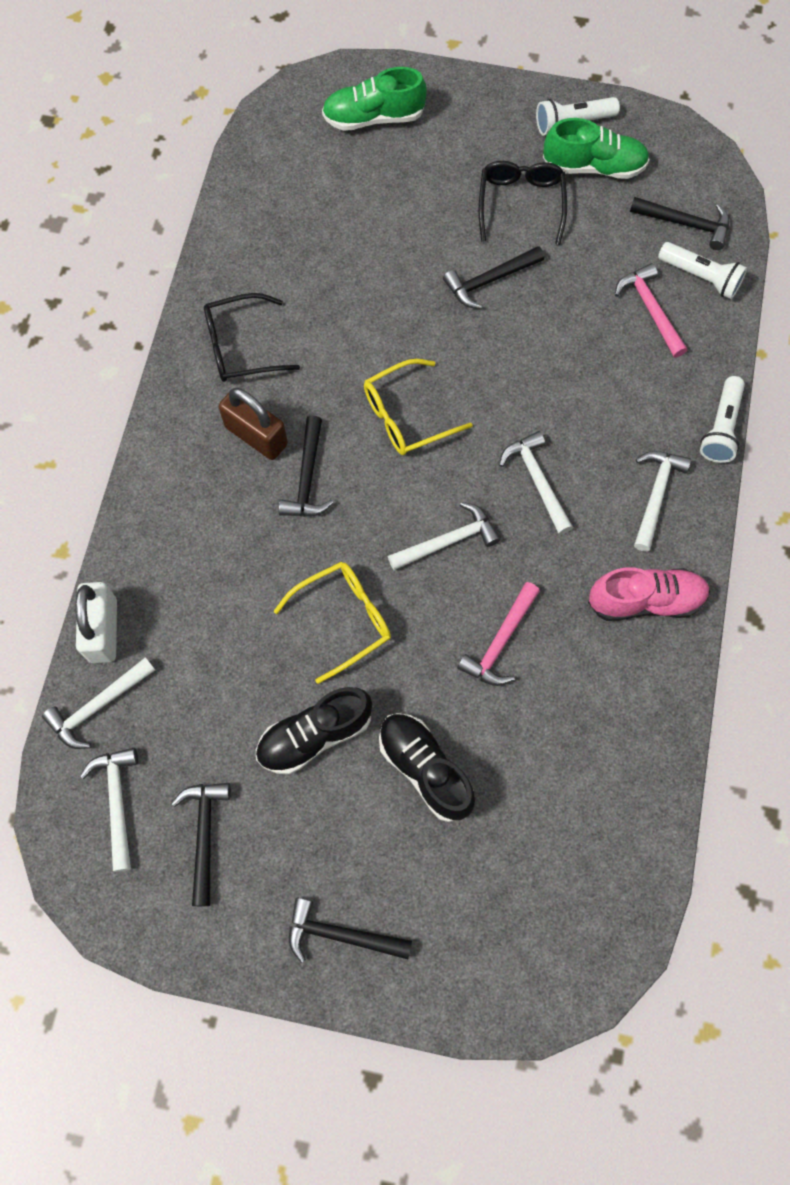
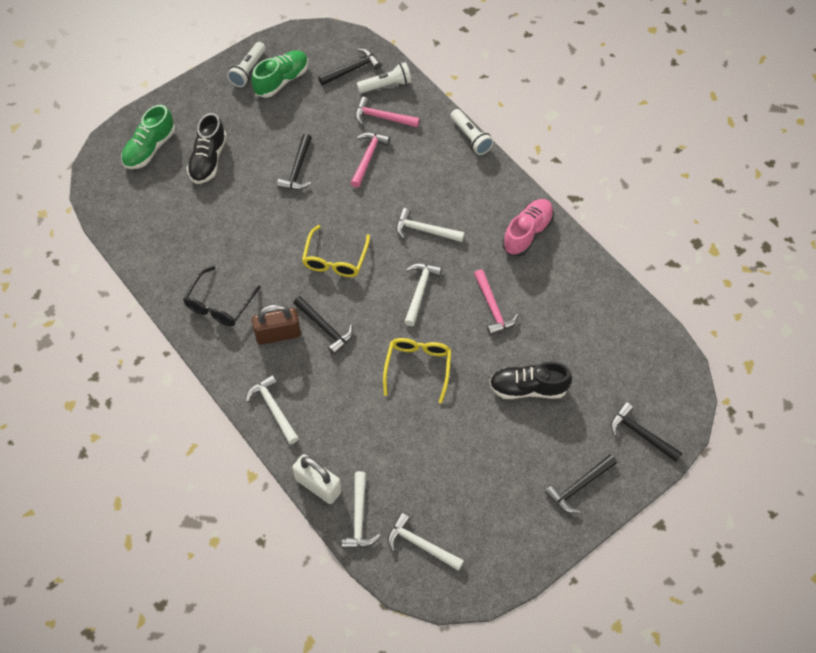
camera: 50 degrees left, 10 degrees down
black hammer [171,783,231,906] -> black hammer moved to [611,402,683,462]
black shoe [256,687,372,775] -> black shoe moved to [187,113,227,184]
black glasses [479,161,567,245] -> none
white hammer [634,451,691,551] -> white hammer moved to [246,375,299,444]
none -> pink hammer [351,132,390,188]

